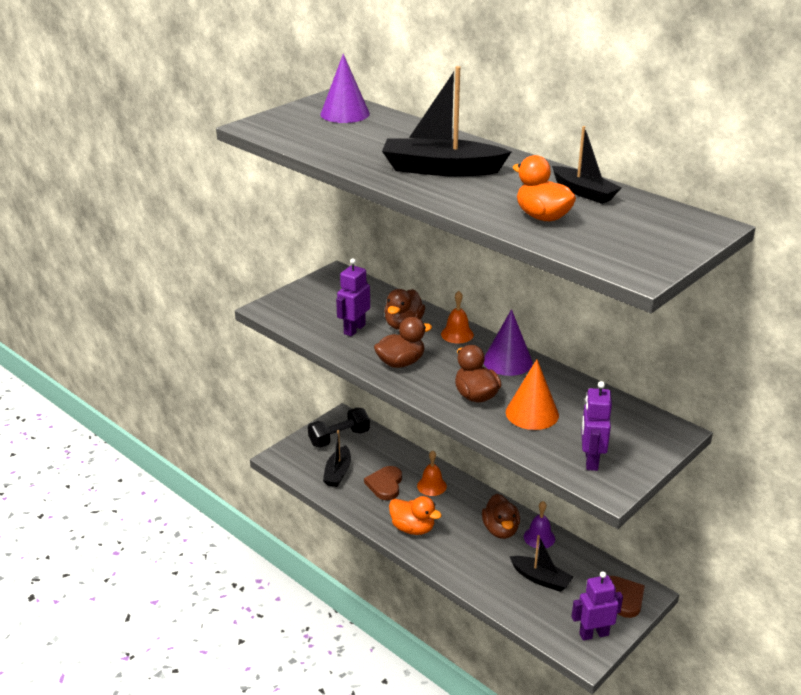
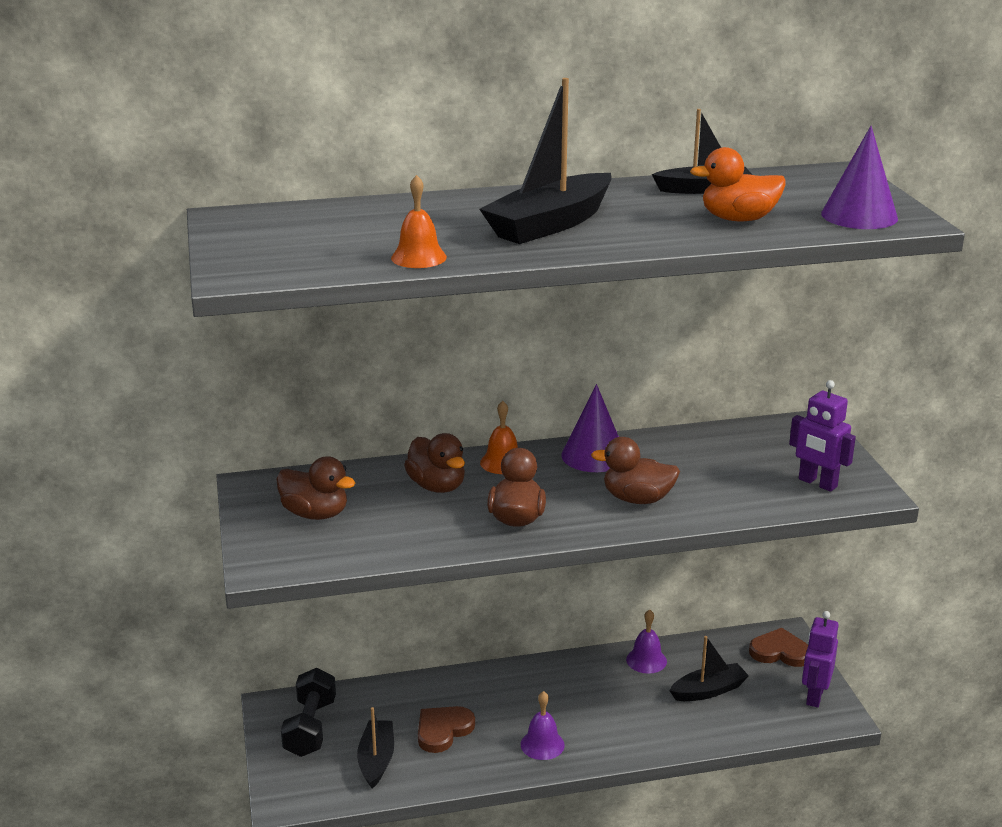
camera: 55 degrees left, 5 degrees down
purple cone [320,54,370,123] -> purple cone moved to [821,126,898,229]
black boat [323,430,351,487] -> black boat turned 135 degrees counterclockwise [357,707,394,789]
purple robot [336,258,370,336] -> none
brown heart [364,466,402,500] -> brown heart turned 90 degrees clockwise [418,706,475,753]
orange duck [389,496,442,535] -> purple bell [521,691,565,760]
orange bell [417,450,447,496] -> orange bell moved to [391,175,447,268]
brown duck [482,494,520,539] -> brown duck moved to [276,456,356,520]
orange cone [506,359,559,430] -> none

